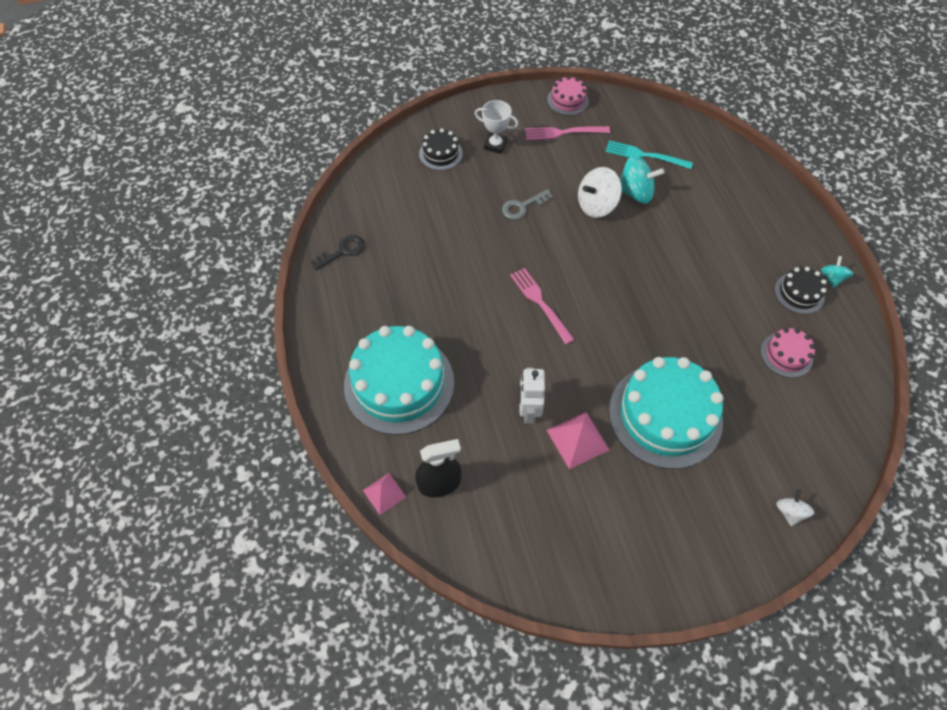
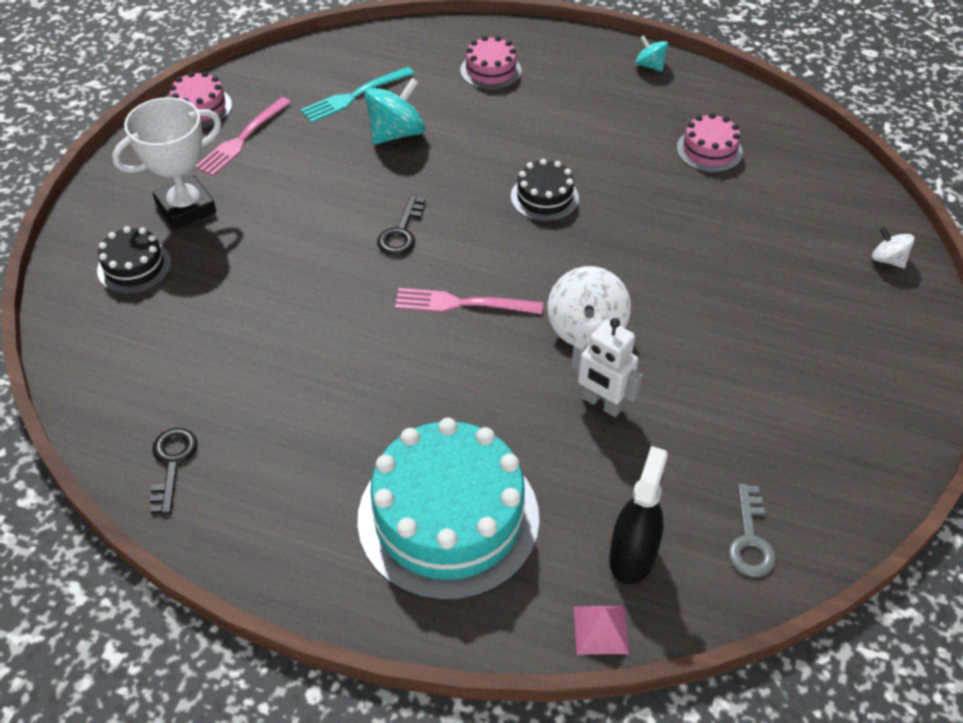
camera: 55 degrees left, 10 degrees down
white trophy [475,100,519,154] -> white trophy [112,97,221,229], size x1.53
grey key [502,189,553,220] -> grey key moved to [728,484,776,577]
pink pyramid [547,412,609,469] -> none
white spinning top [578,167,622,218] -> white spinning top moved to [547,266,631,346]
turquoise cake [609,357,723,469] -> none
black cake [774,267,827,314] -> black cake moved to [511,159,579,221]
none -> black key [377,195,426,256]
none -> pink cake [460,36,521,90]

